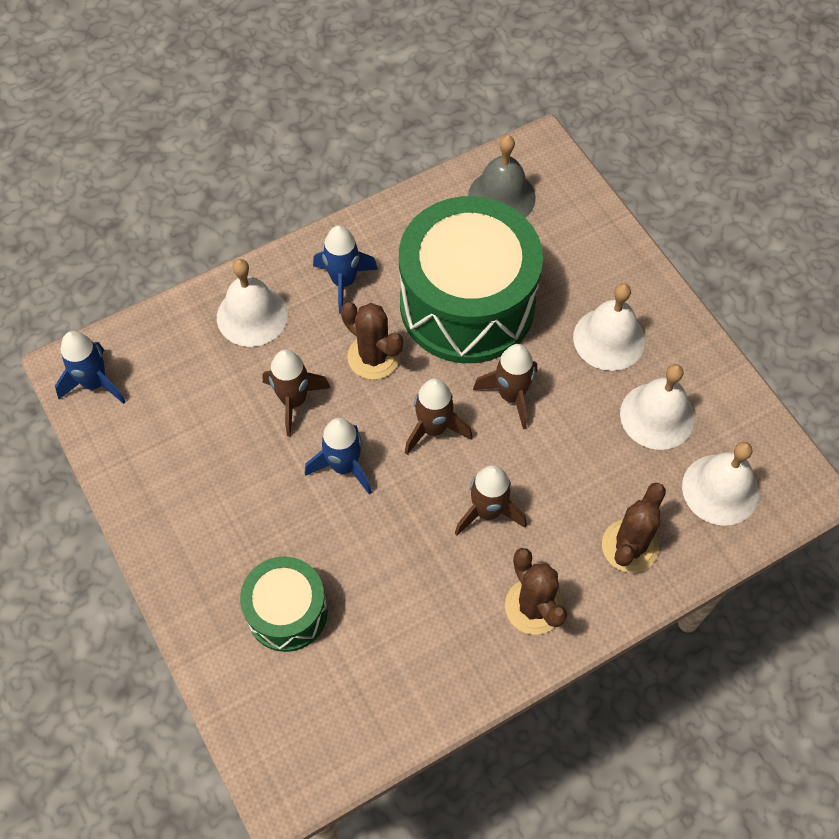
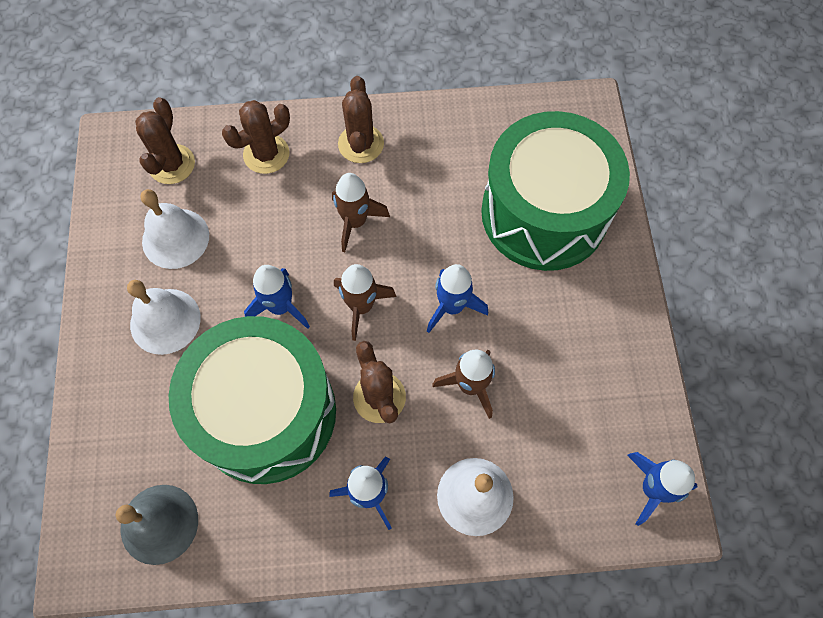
camera: 155 degrees left, 5 degrees up
green drum [240,556,328,652] -> green drum [481,111,630,271], size x1.90
brown rocket [473,344,537,429] -> blue rocket [244,265,310,329]
white bell [682,442,759,526] -> brown cactus [135,97,195,184]

